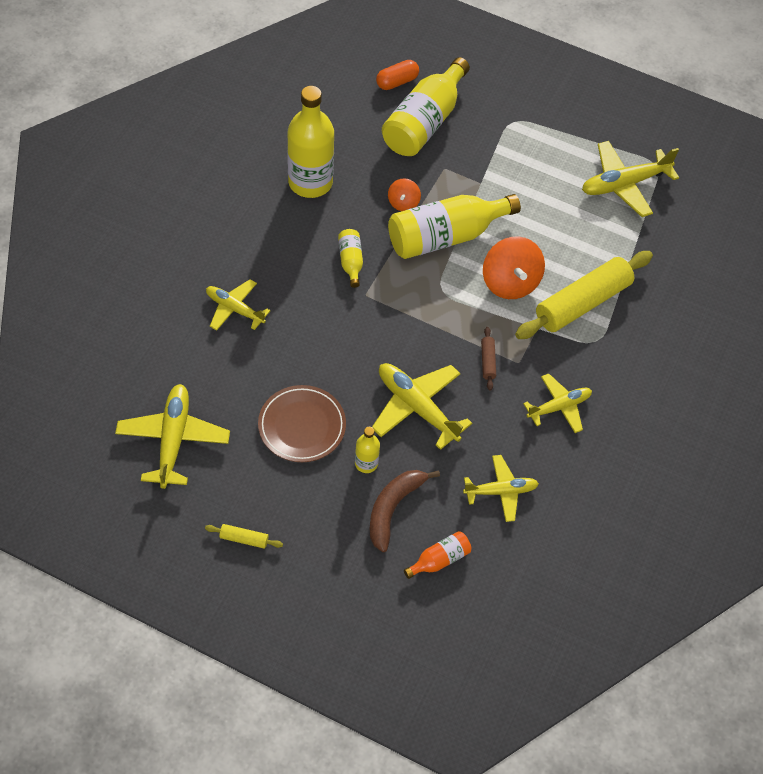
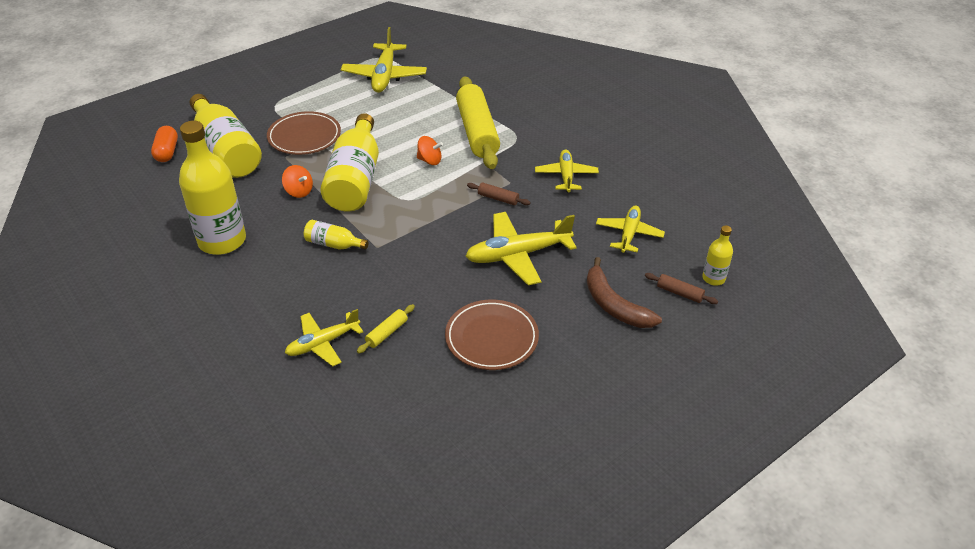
camera: 60 degrees left, 15 degrees down
yellow plane [115,384,230,489] -> none
yellow rolling pin [205,524,283,549] -> yellow rolling pin moved to [357,304,415,354]
yellow bottle [355,427,380,473] -> yellow bottle moved to [702,225,733,286]
orange bottle [404,531,472,579] -> brown rolling pin [645,273,718,304]
orange spinning top [483,237,545,299] -> orange spinning top [417,136,443,165], size x0.54
none -> brown plate [267,111,341,155]

